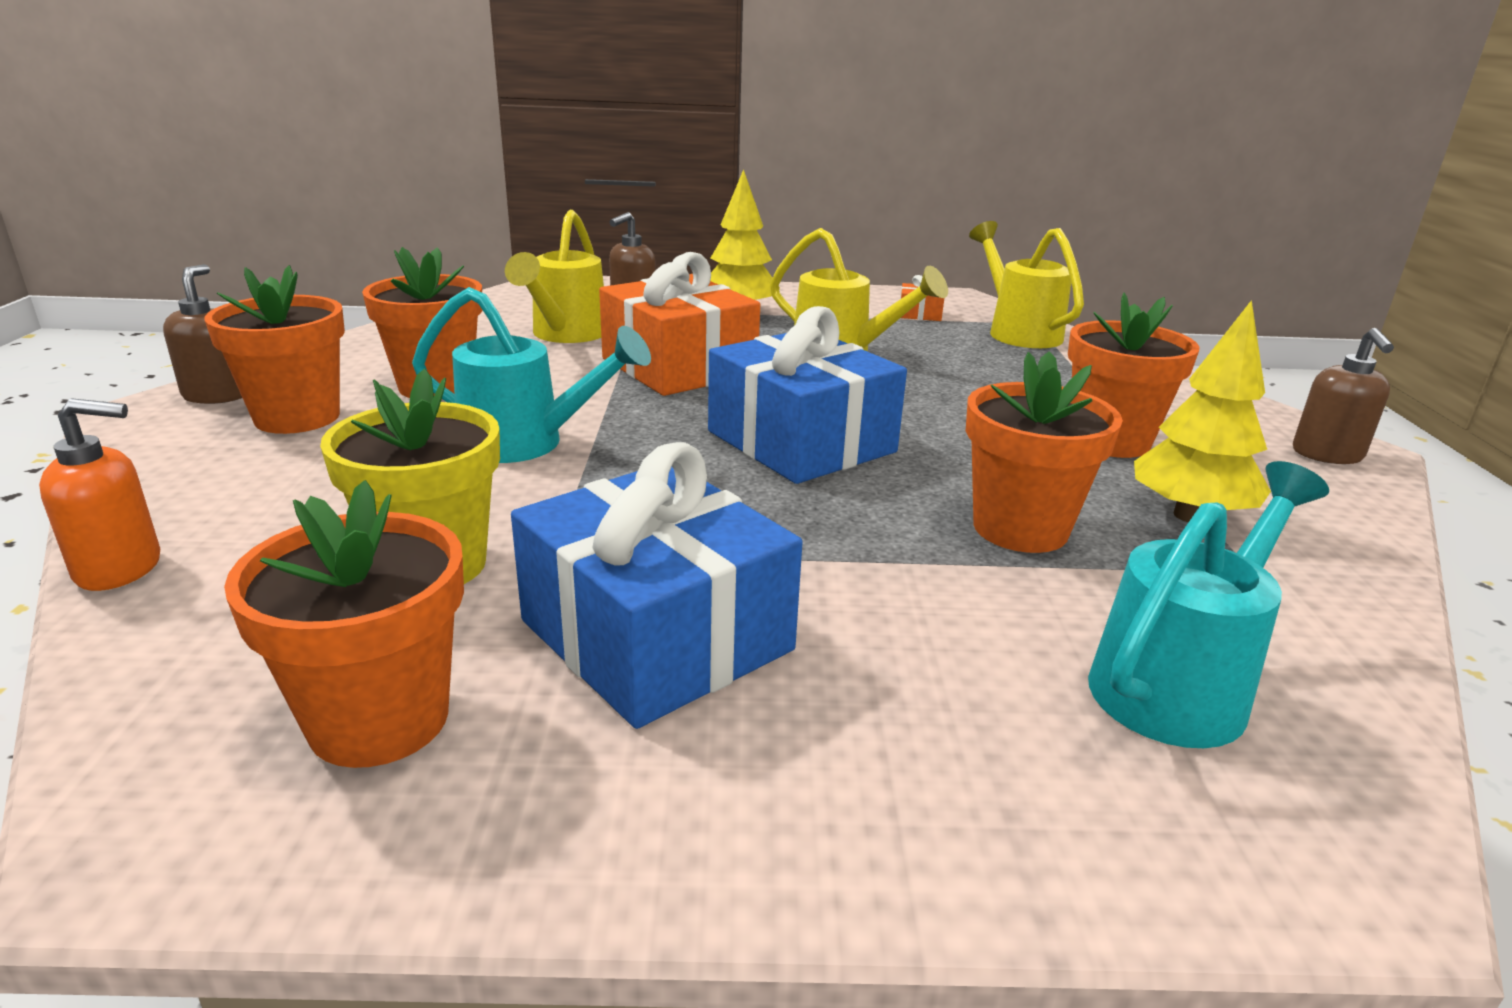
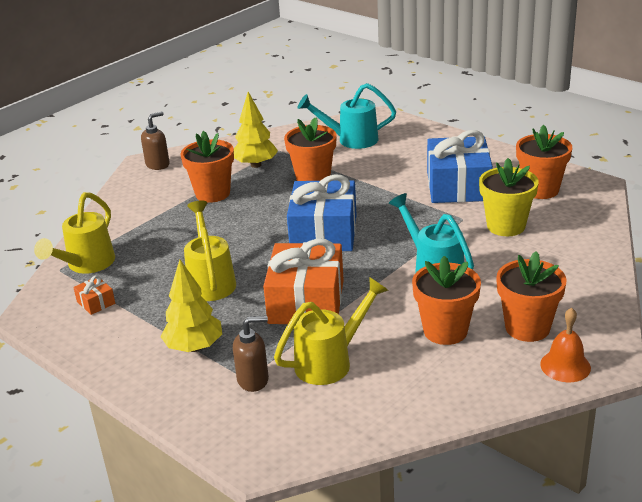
camera: 135 degrees left, 5 degrees up
orange soap dispenser [39,398,160,591] -> none
brown soap dispenser [163,264,242,404] -> orange bell [540,308,591,382]

